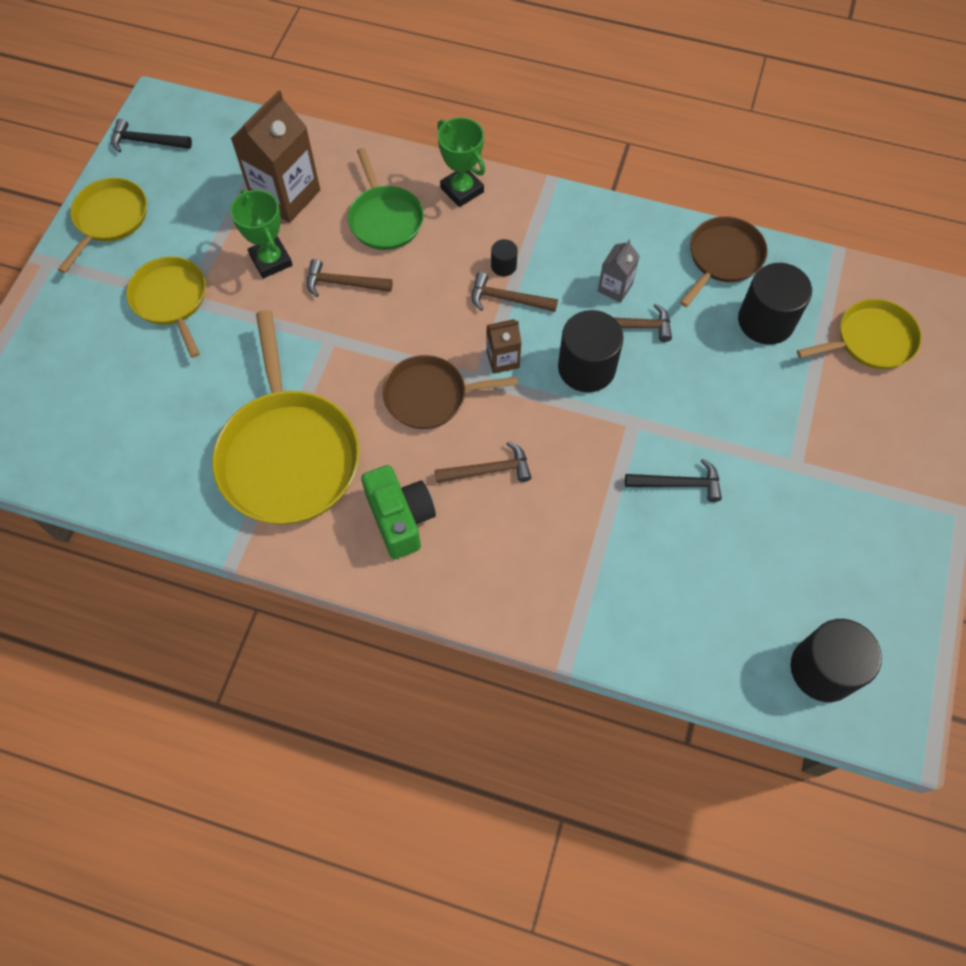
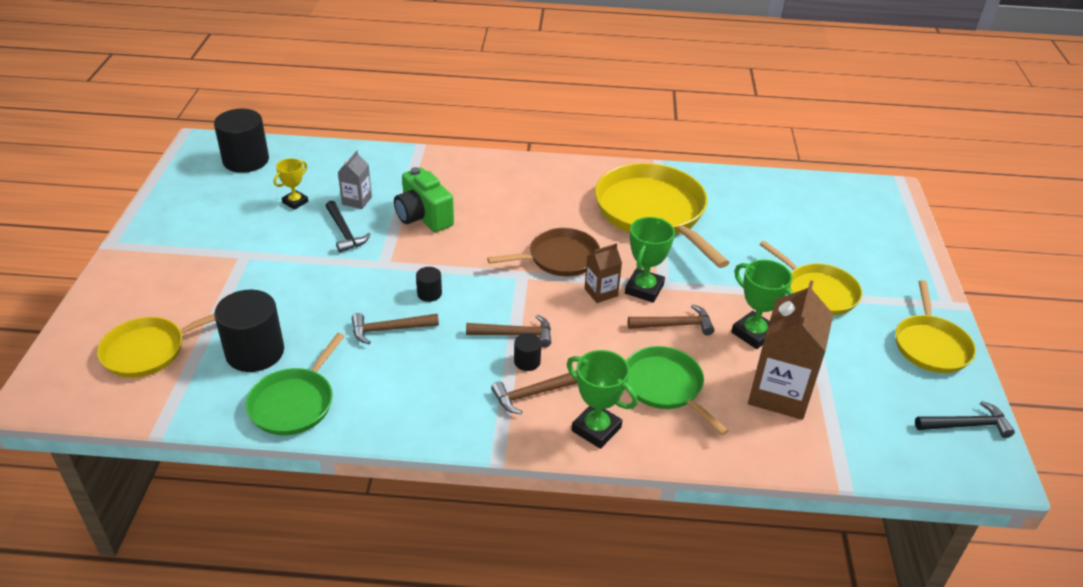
camera: 165 degrees right, 25 degrees down
green camera [361,465,436,559] -> green camera moved to [394,167,454,232]
brown hammer [435,441,532,483] -> brown hammer moved to [491,370,577,414]
brown carton [486,319,522,374] -> brown carton moved to [585,243,622,303]
black cylinder [558,310,624,392] -> black cylinder [416,267,442,302], size x0.47
grey carton [598,240,639,303] -> grey carton moved to [338,151,372,209]
black hammer [625,459,722,502] -> black hammer turned 105 degrees counterclockwise [326,201,371,253]
brown pan [680,216,768,307] -> green pan [246,333,345,435]
none -> yellow trophy [274,158,308,210]
none -> green trophy [625,217,675,303]

